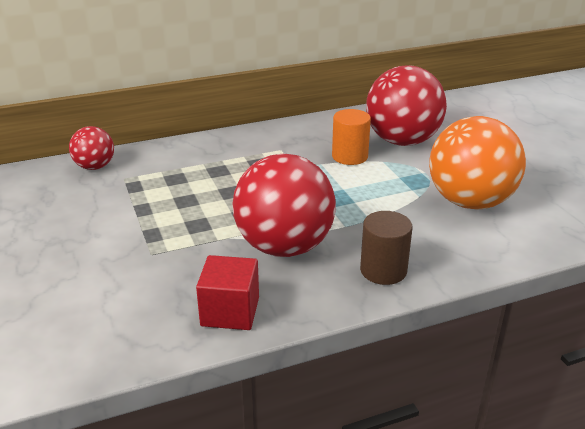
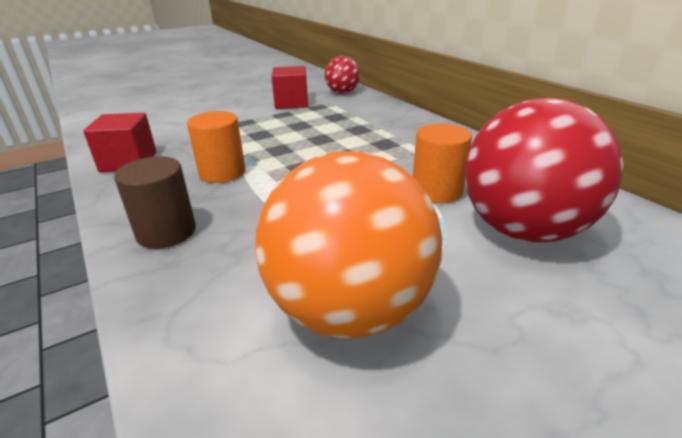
camera: 80 degrees right, 0 degrees up
red ball [232,154,336,257] -> orange cylinder [187,111,245,183]
none -> red cube [271,66,308,109]

